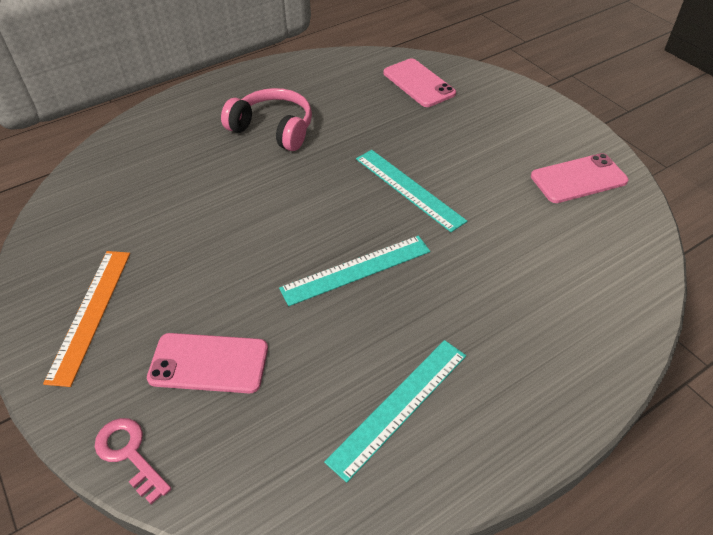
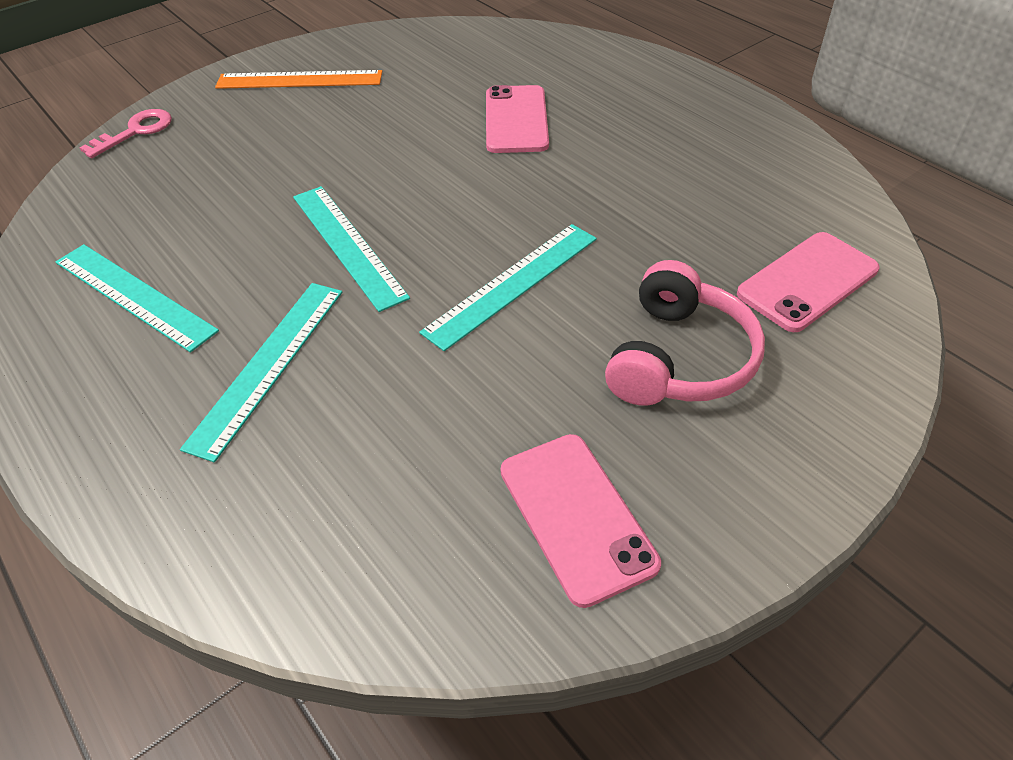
camera: 85 degrees right, 0 degrees up
pink phone [147,333,268,393] -> pink phone moved to [486,85,549,153]
pink headphones [221,88,312,151] -> pink headphones moved to [605,260,765,406]
none -> turquoise ruler [180,283,342,463]

